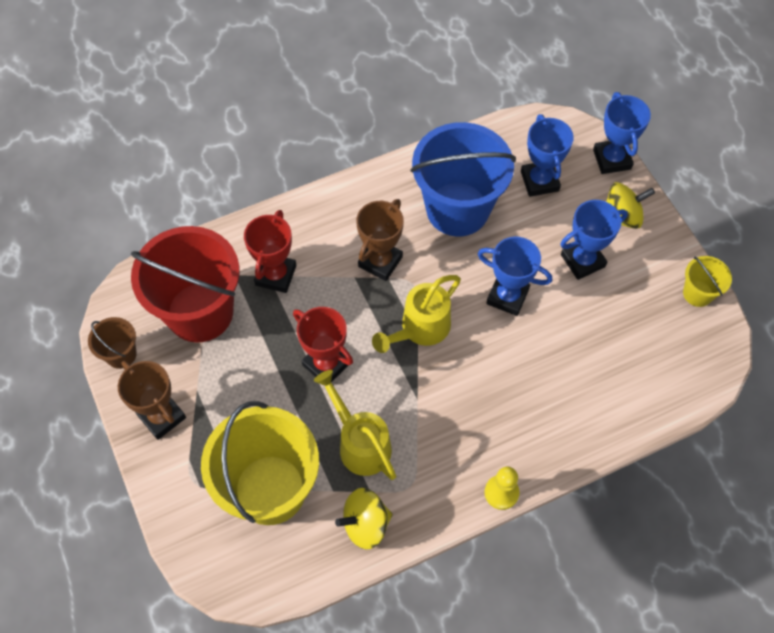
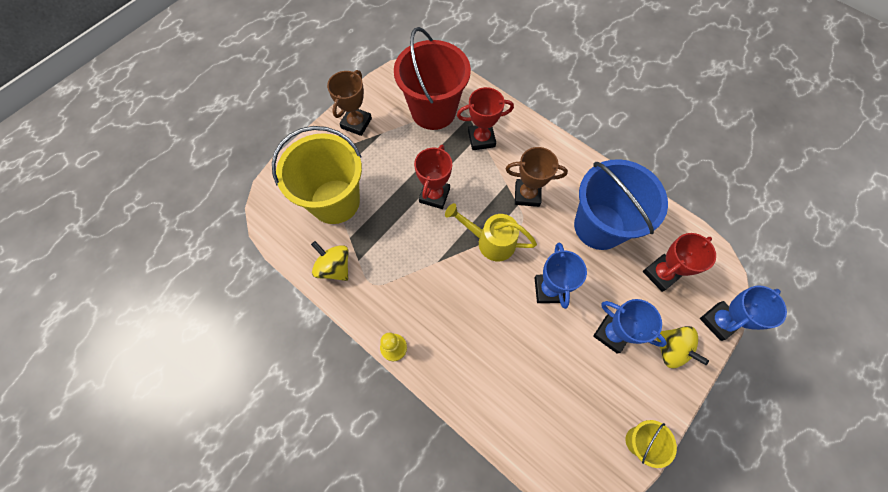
camera: 65 degrees right, 5 degrees up
brown bucket [88,317,137,369] -> none
yellow watering can [314,370,396,480] -> none
blue trophy [521,114,574,197] -> red trophy [643,233,716,292]

